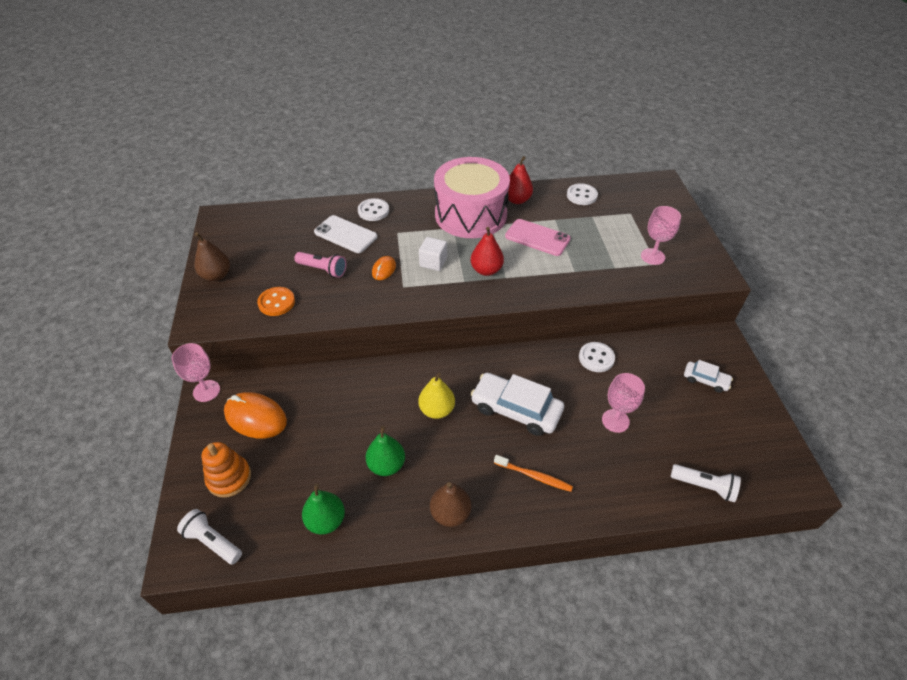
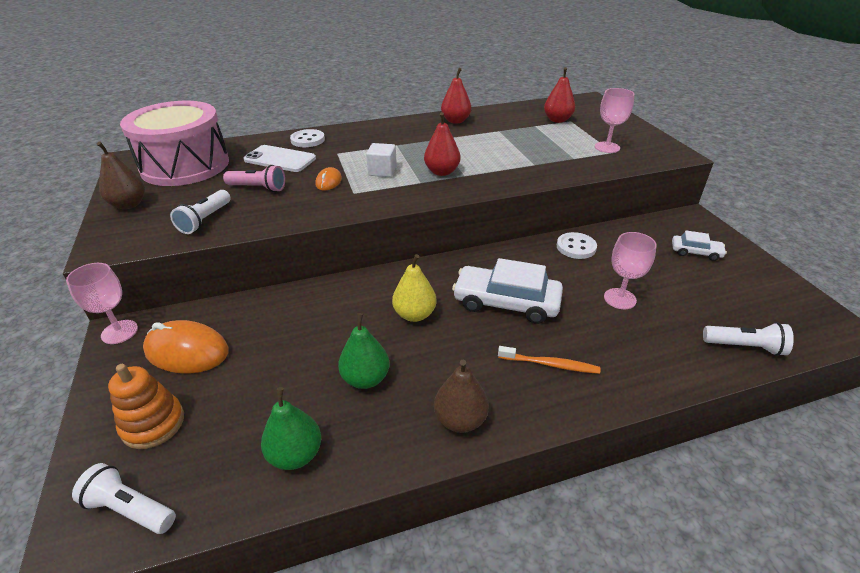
camera: 10 degrees left, 10 degrees down
orange button [257,287,295,316] -> white flashlight [170,190,231,234]
pink drum [434,157,510,238] -> pink drum moved to [120,101,229,186]
pink phone [505,219,571,256] -> none
white button [567,183,598,205] -> none
none -> red pear [544,67,575,123]

